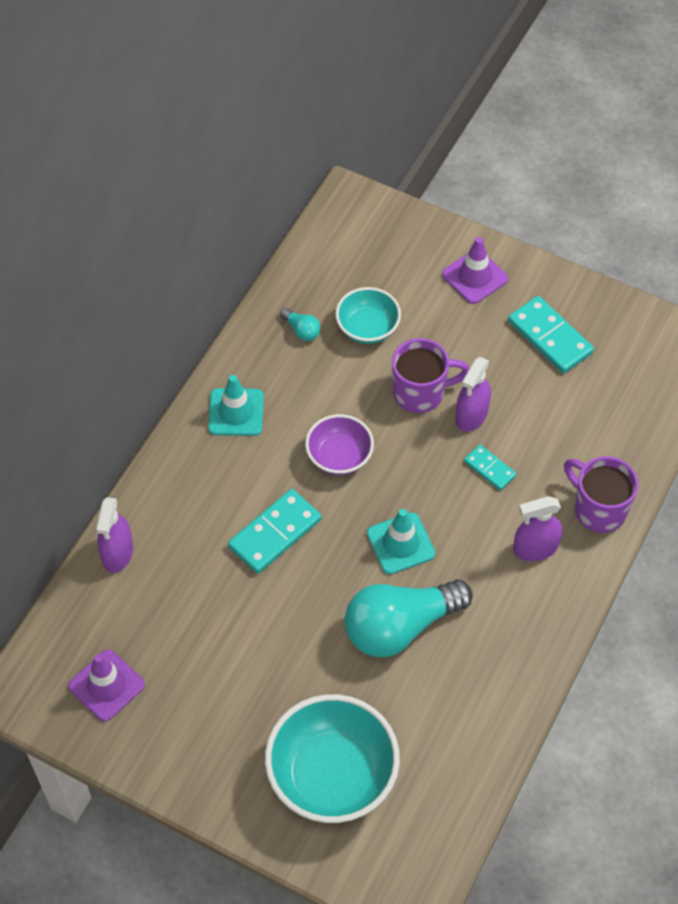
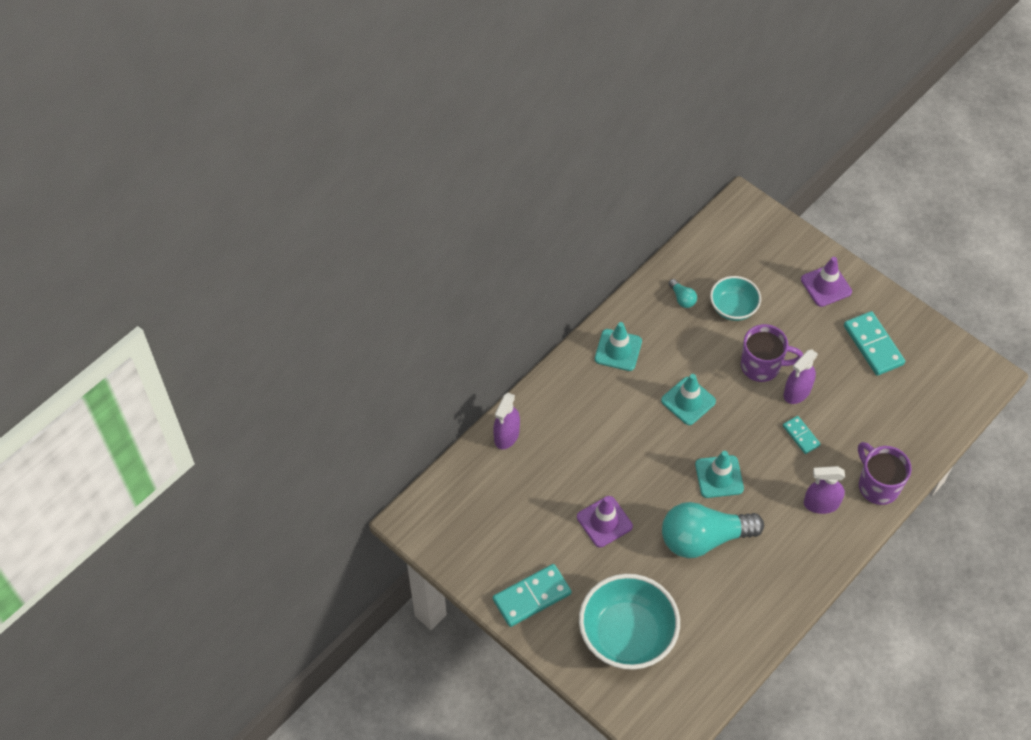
camera: 15 degrees right, 0 degrees up
purple traffic cone [68,650,145,722] -> purple traffic cone moved to [577,496,633,547]
turquoise domino [228,489,321,574] -> turquoise domino moved to [493,564,572,627]
purple bowl [305,414,374,475] -> turquoise traffic cone [661,374,716,425]

